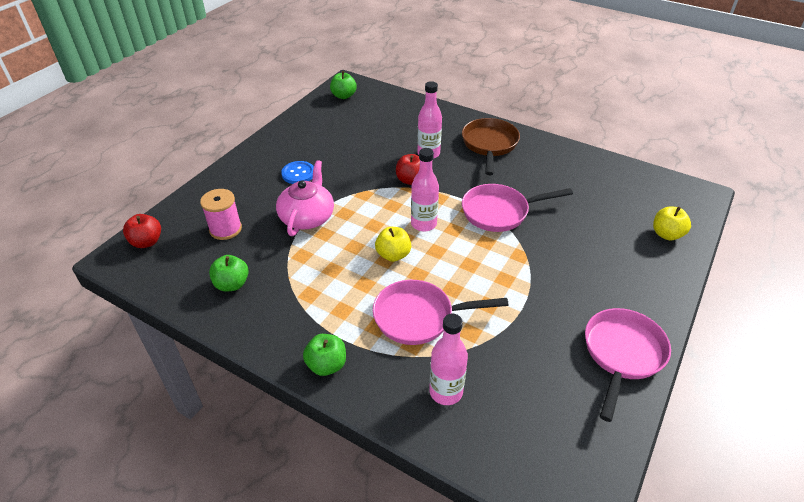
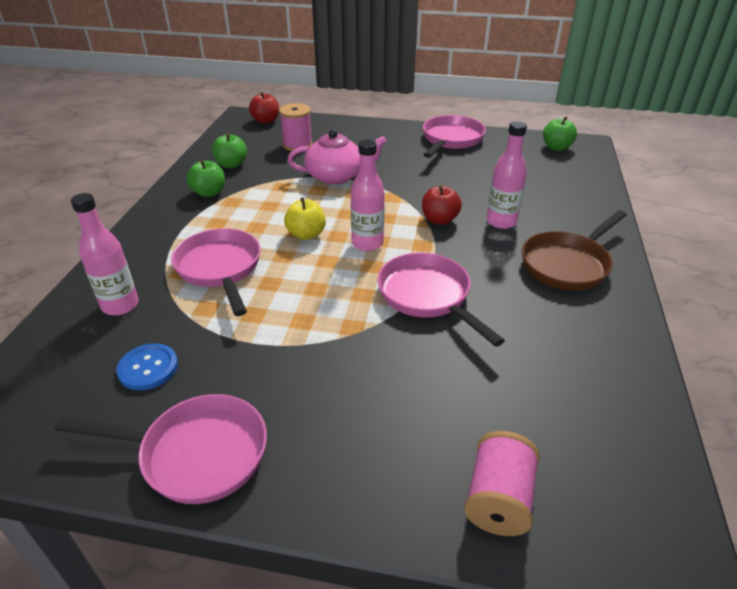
camera: 70 degrees right, 5 degrees down
blue button [281,161,314,184] -> blue button moved to [117,344,178,390]
green apple [303,334,346,376] -> green apple moved to [187,160,225,197]
brown pan [462,118,520,175] -> brown pan turned 150 degrees clockwise [522,210,627,291]
yellow apple [653,206,691,240] -> pink spool [464,431,540,536]
none -> pink pan [423,115,486,158]

